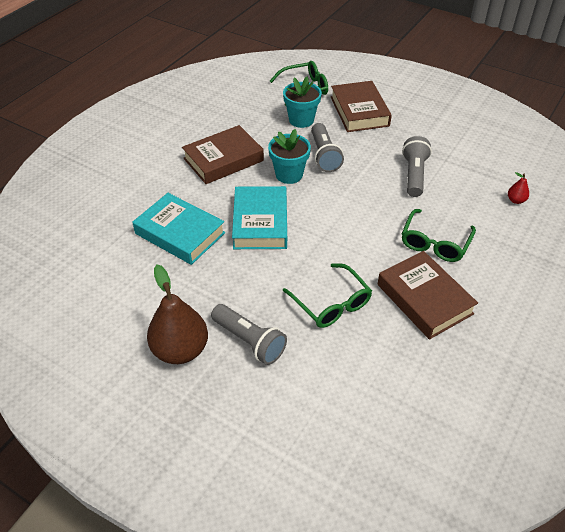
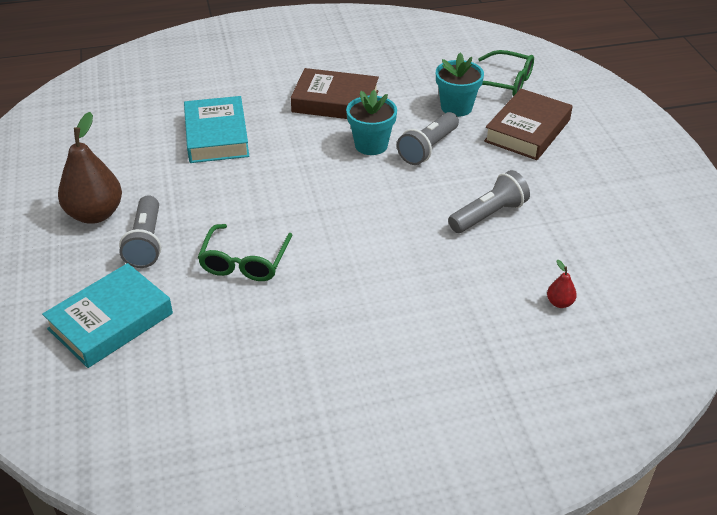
camera: 45 degrees right, 5 degrees down
turquoise book [232,186,287,249] -> turquoise book moved to [42,263,173,368]
brown book [378,251,478,339] -> none
green glasses [402,209,476,262] -> none

